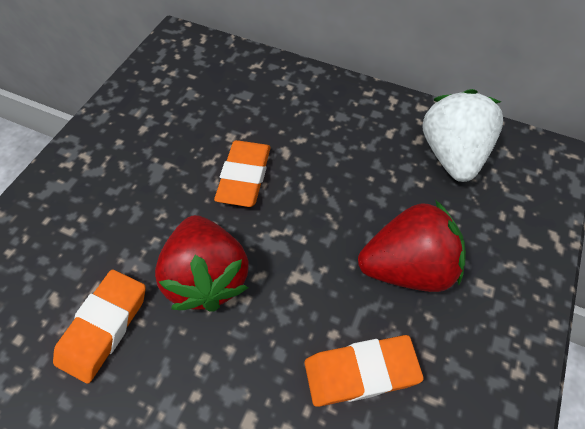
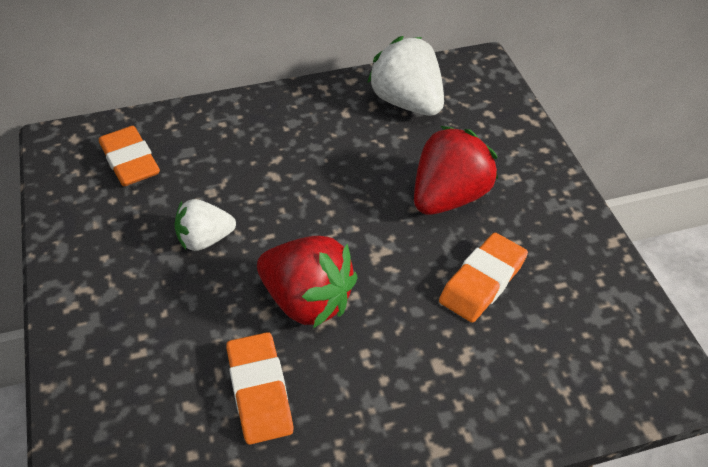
camera: 40 degrees left, 10 degrees down
orange eraser [214,140,271,207] -> orange eraser moved to [99,126,160,186]
none -> white strawberry [174,199,236,251]

